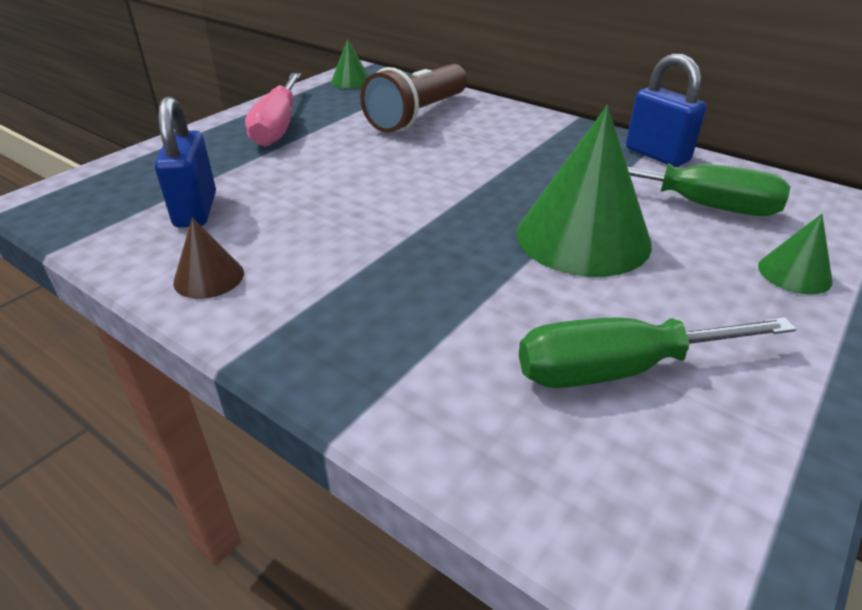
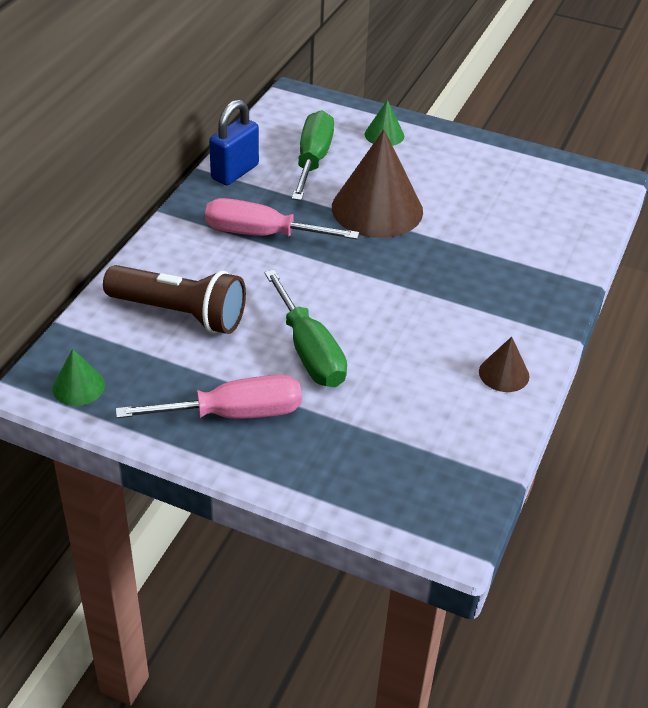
camera: 105 degrees left, 5 degrees up
blue padlock [155,96,216,228] -> none
green cone [516,106,652,277] -> brown cone [332,130,423,238]
green screwdriver [519,317,796,388] -> green screwdriver moved to [264,270,347,387]
none -> pink screwdriver [205,198,359,239]

